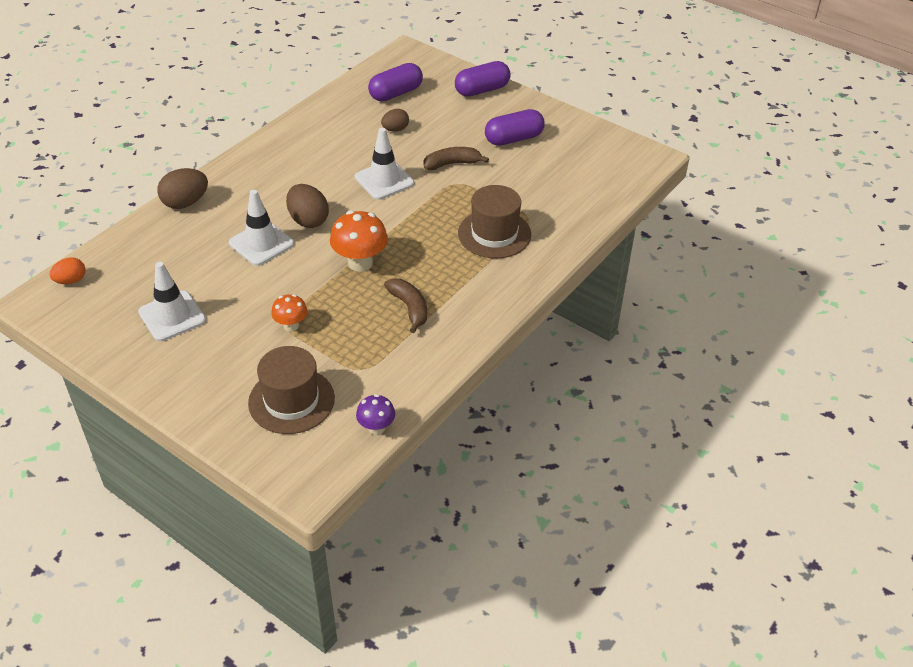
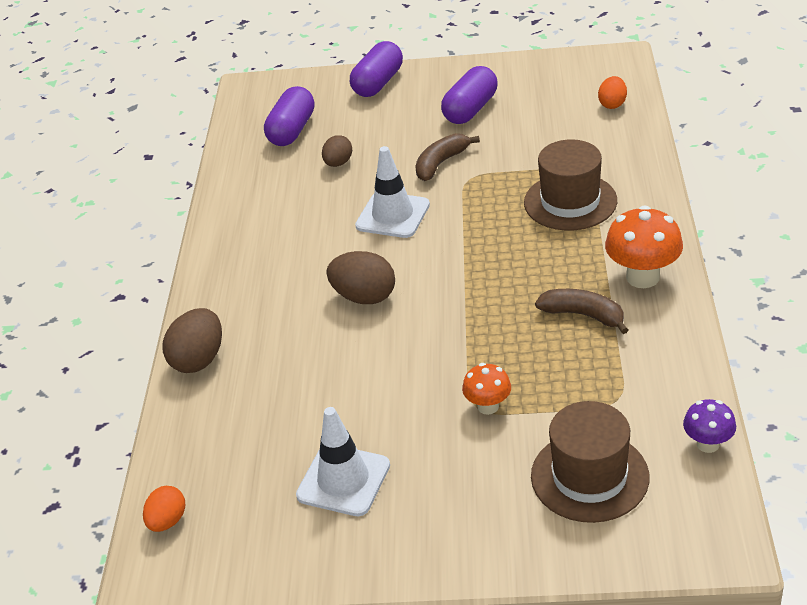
camera: 30 degrees left, 5 degrees down
white traffic cone [229,190,294,266] -> none
orange mushroom [330,210,388,272] -> orange mushroom moved to [605,205,683,288]
none -> orange egg [598,76,627,109]

